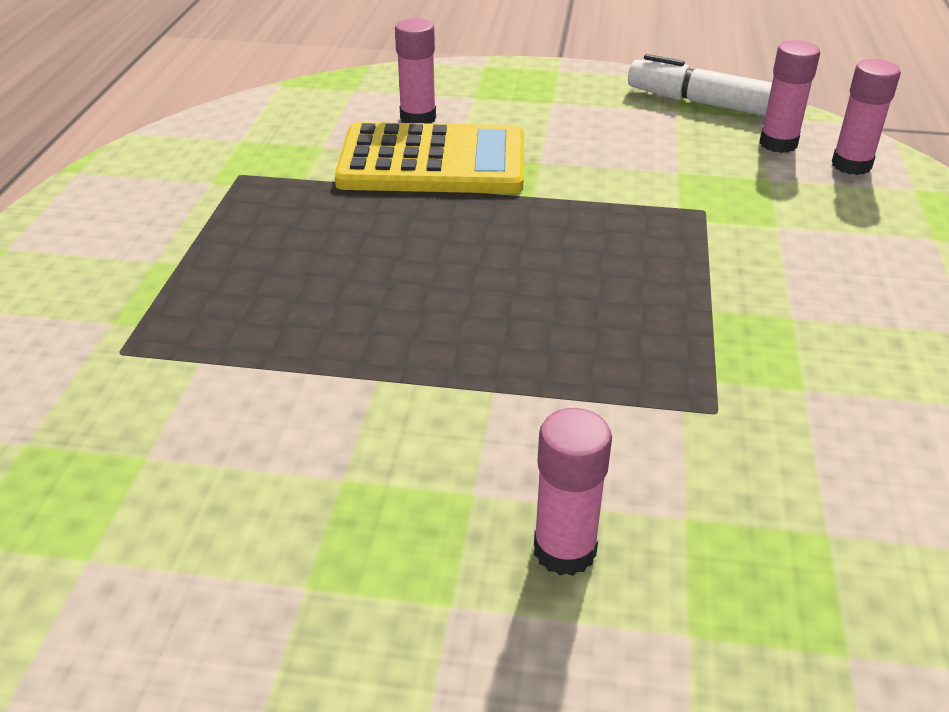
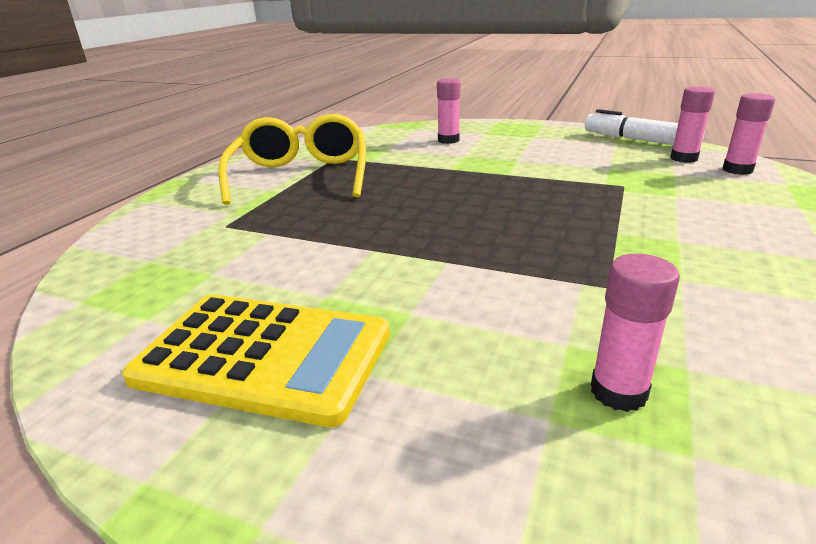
camera: 15 degrees right, 10 degrees down
yellow calculator [334,122,524,194] -> yellow calculator moved to [122,294,390,428]
pink glue stick [534,408,612,576] -> pink glue stick moved to [591,254,680,412]
none -> yellow glasses [218,114,366,205]

